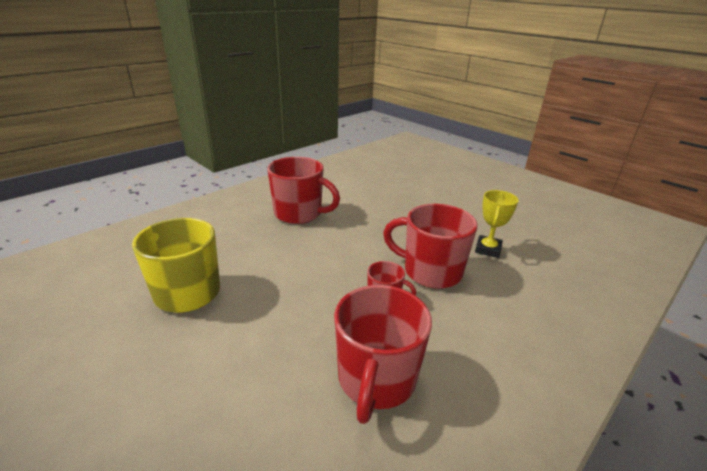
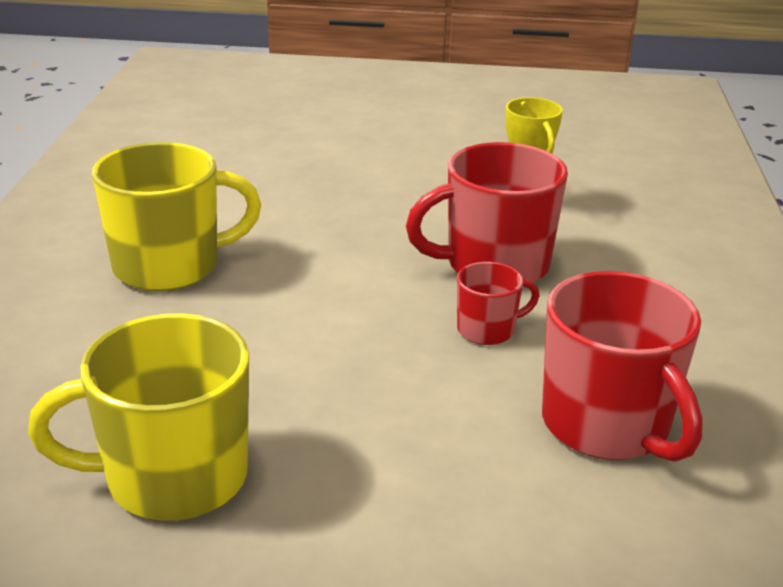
camera: 40 degrees left, 0 degrees up
red mug [267,157,340,224] -> yellow mug [92,142,261,291]

